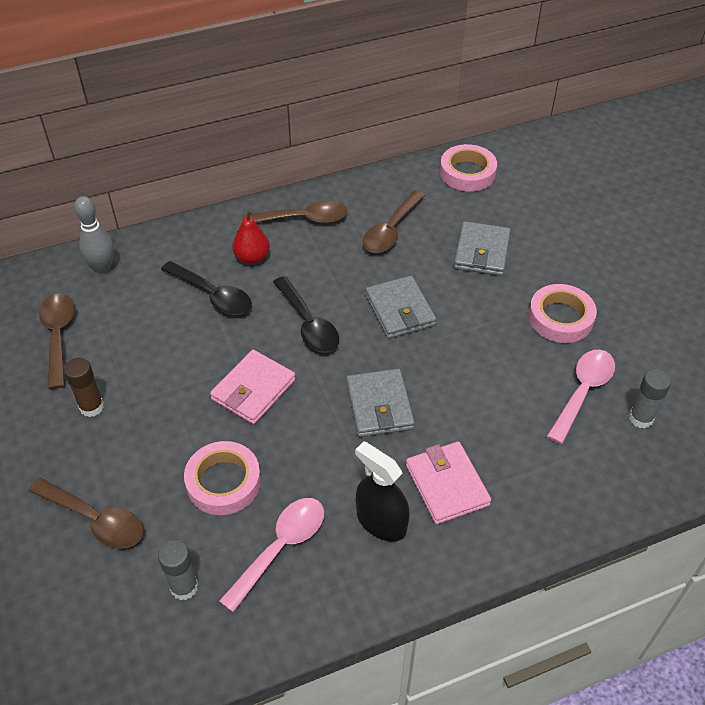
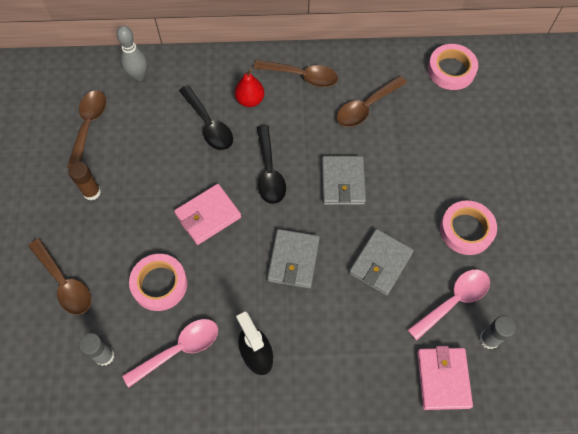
camera: 20 degrees right, 15 degrees up
pink wallet [406,441,491,524] -> pink wallet moved to [417,346,473,410]
grey wallet [454,221,511,276] -> grey wallet moved to [349,229,414,296]

